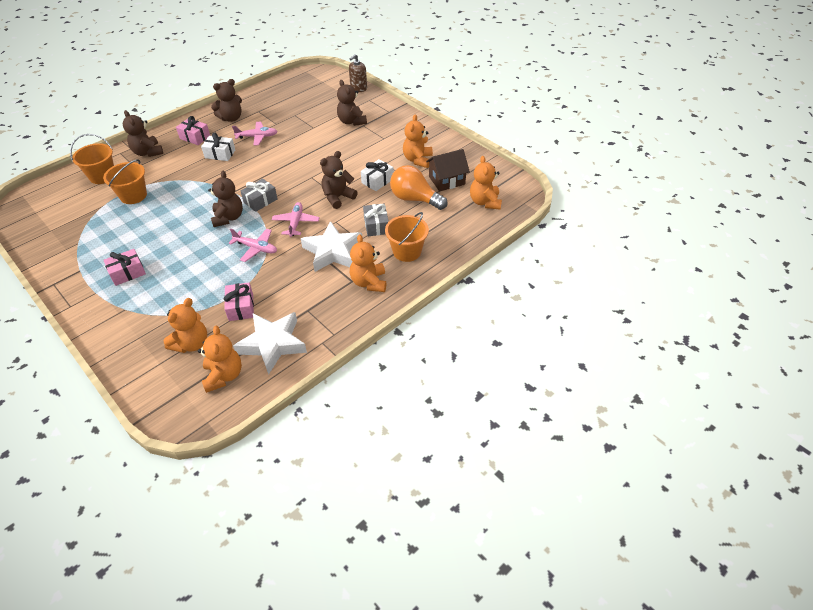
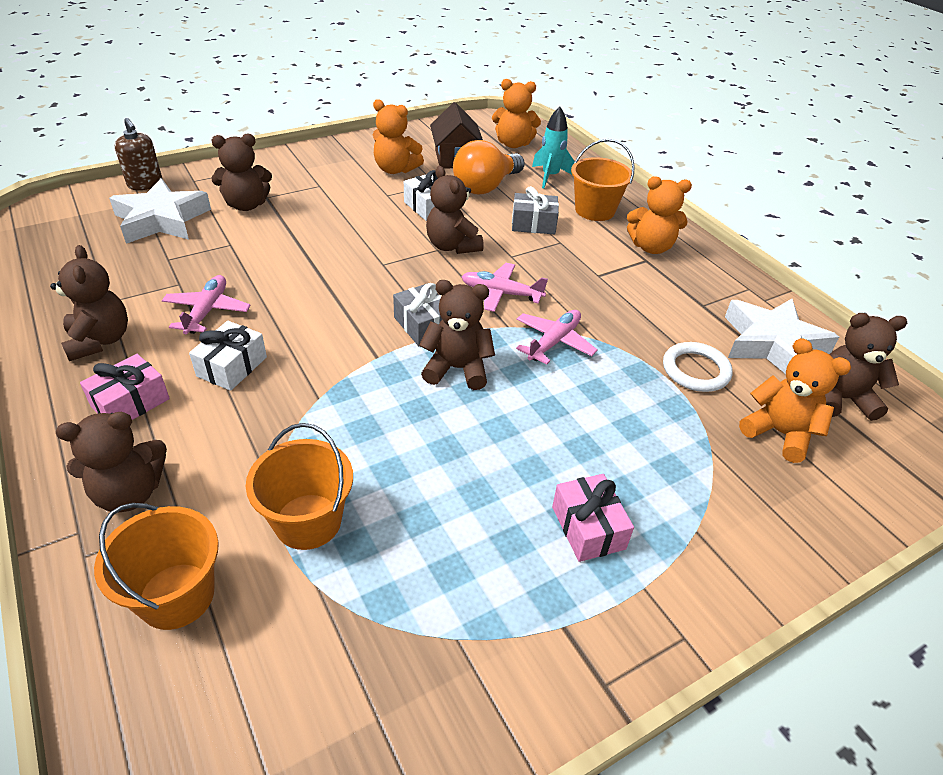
camera: 80 degrees left, 5 degrees down
orange teddy bear [198,326,242,393] -> brown teddy bear [825,313,907,421]
pink gift [224,282,254,321] -> white ring [663,342,733,392]
white star [301,221,362,272] -> white star moved to [109,179,211,244]
none -> turquoise rocket [532,107,575,189]

